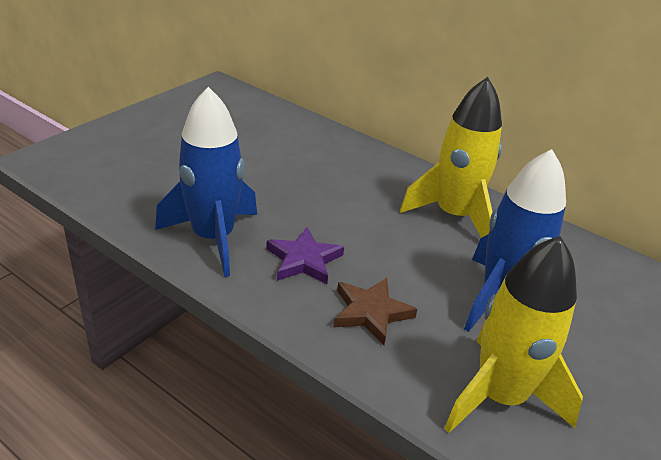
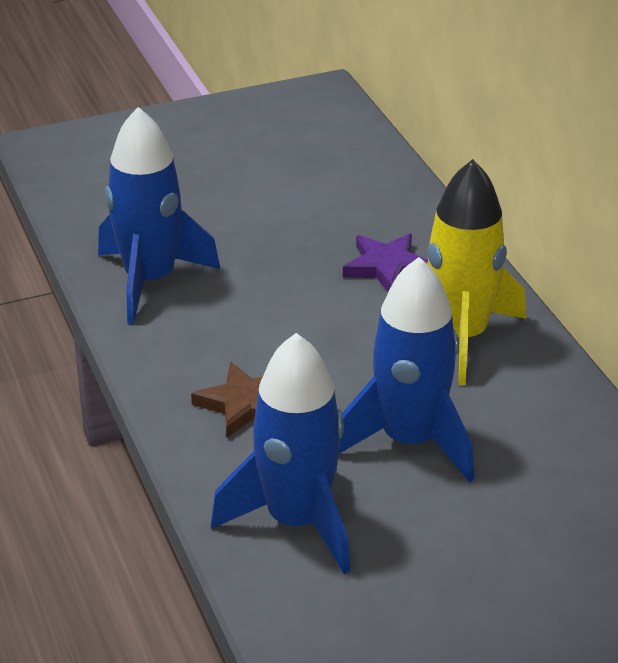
camera: 35 degrees right, 0 degrees up
purple star [266,227,344,284] -> purple star moved to [343,234,428,292]
yellow rocket [444,236,583,433] -> blue rocket [211,333,350,574]

